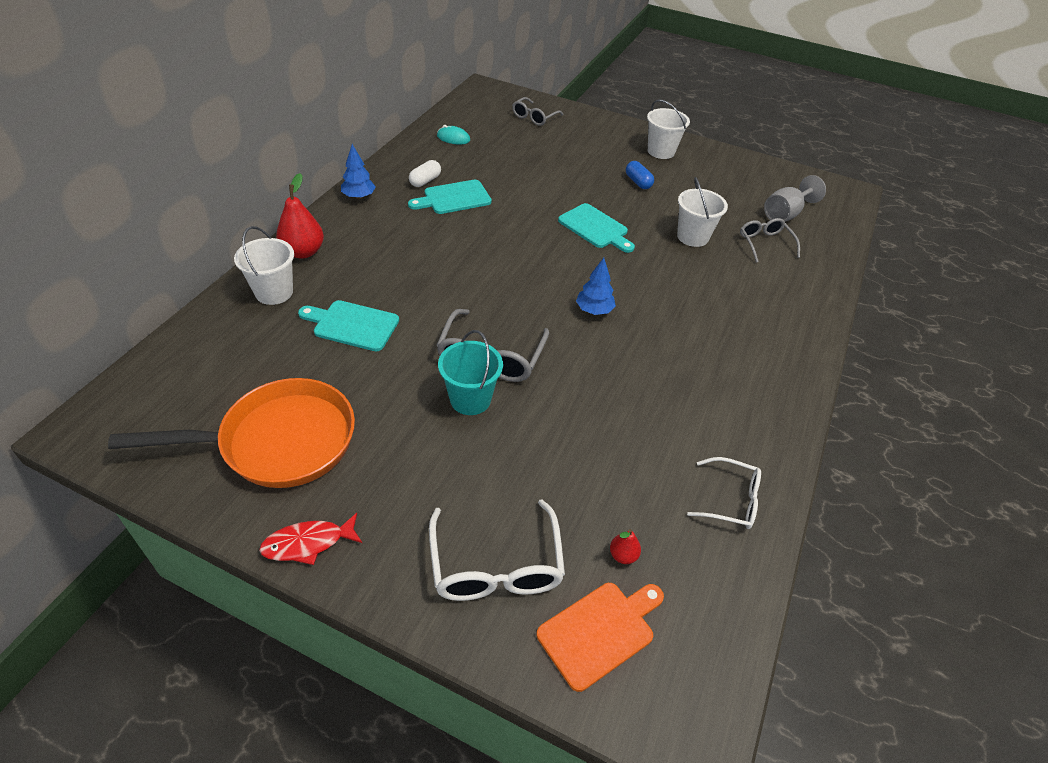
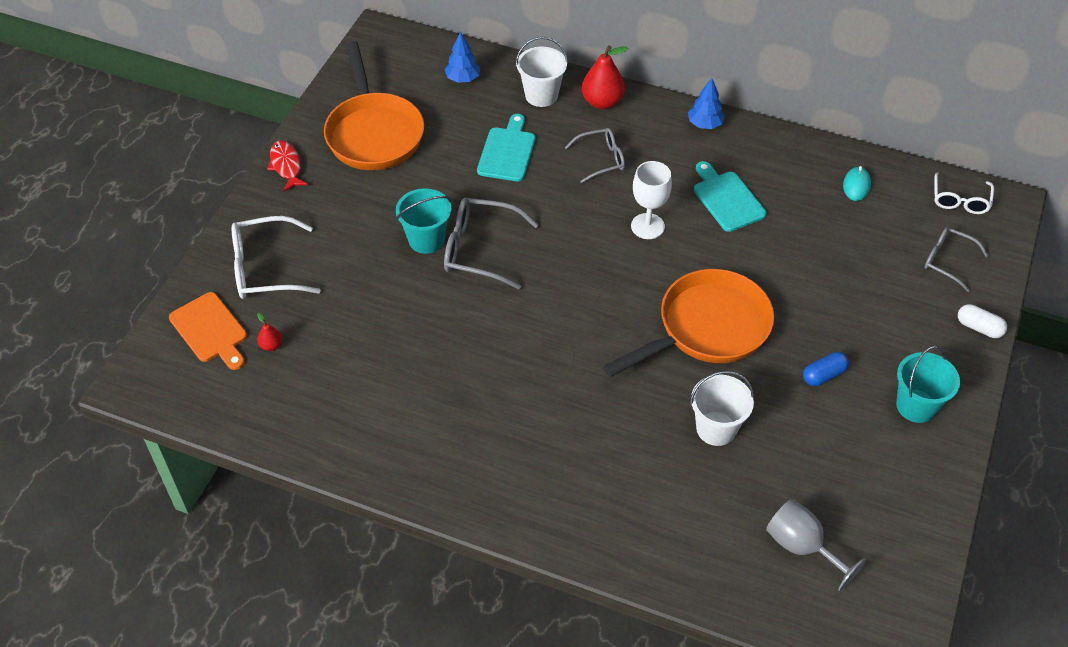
camera: 90 degrees right, 5 degrees up
white capsule [409,160,441,187] -> white capsule moved to [958,304,1007,338]
turquoise cutting board [558,203,635,253] -> orange pan [603,269,774,377]
blue tree [576,258,616,315] -> blue tree moved to [445,32,480,83]
white bucket [647,100,690,159] -> turquoise bucket [896,346,960,423]
white glasses [687,457,761,529] -> white glasses moved to [934,173,994,214]
grey glasses [740,218,800,263] -> grey glasses moved to [565,128,625,183]
none -> white goblet [631,161,672,239]

